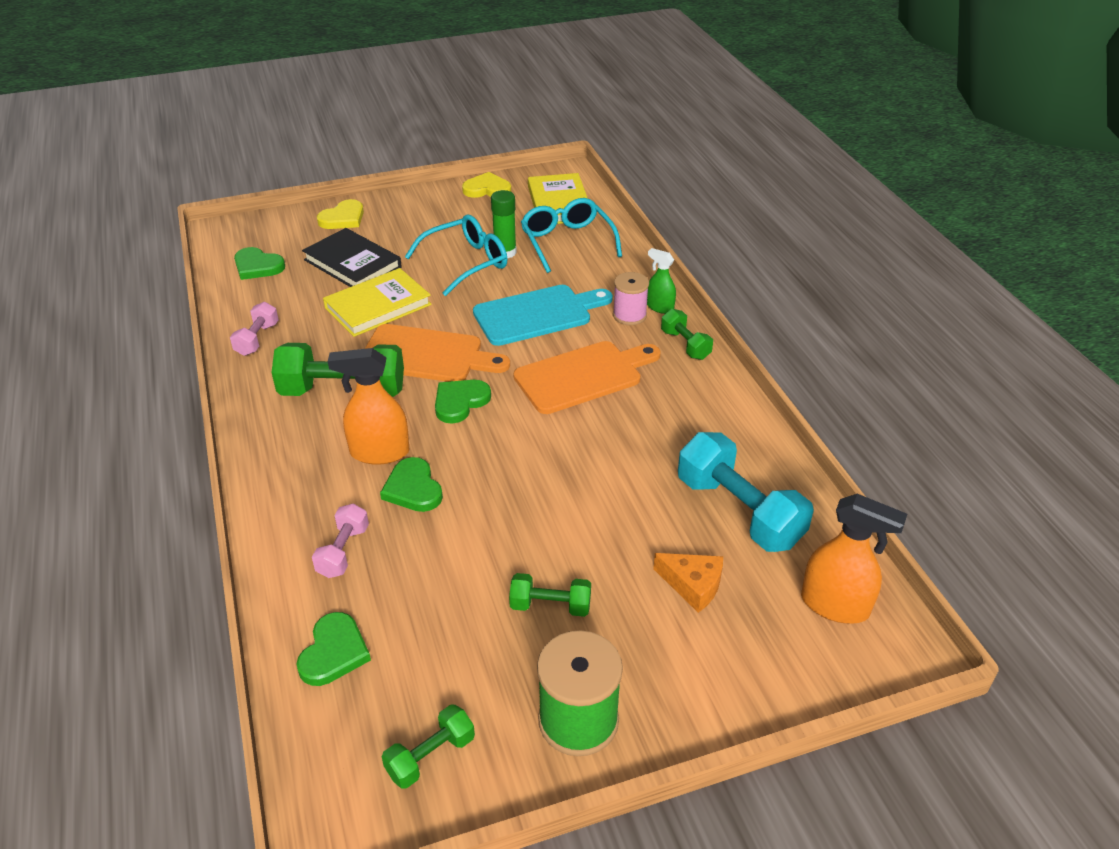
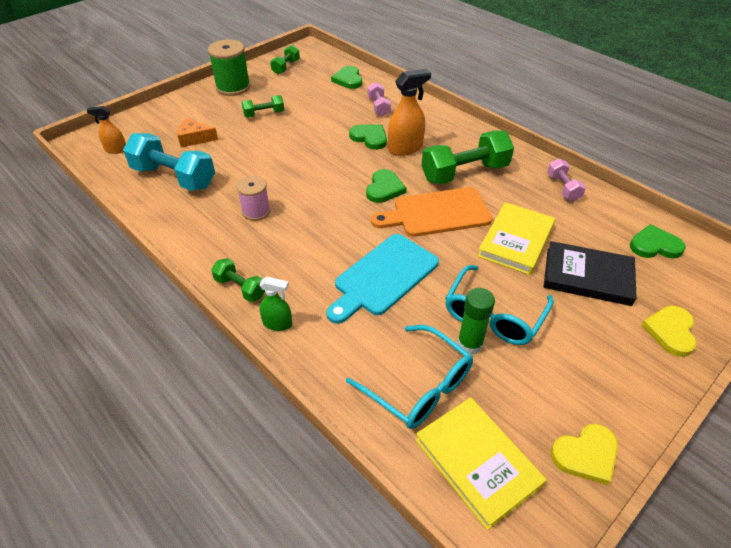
camera: 155 degrees right, 5 degrees up
orange cutting board [513,341,661,414] -> none
pink spool [613,272,649,325] -> pink spool moved to [236,176,270,221]
orange spray bottle [801,494,907,624] -> orange spray bottle [87,106,126,154], size x0.59

